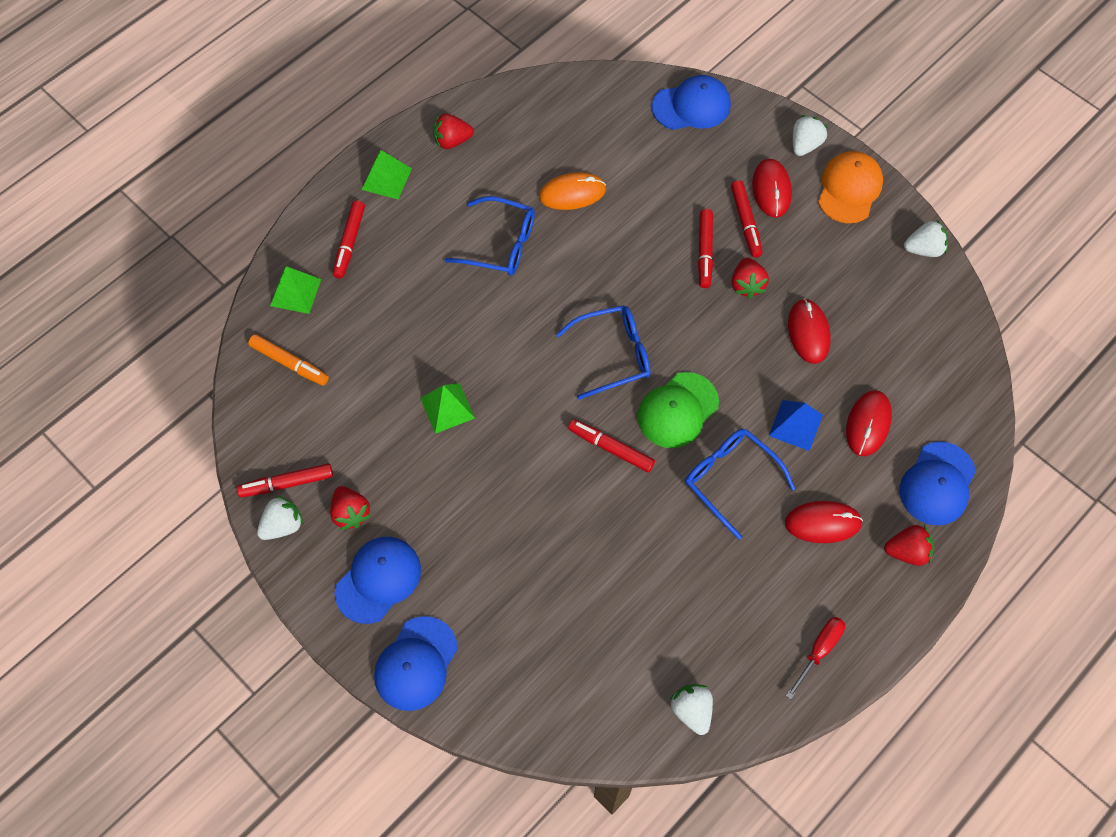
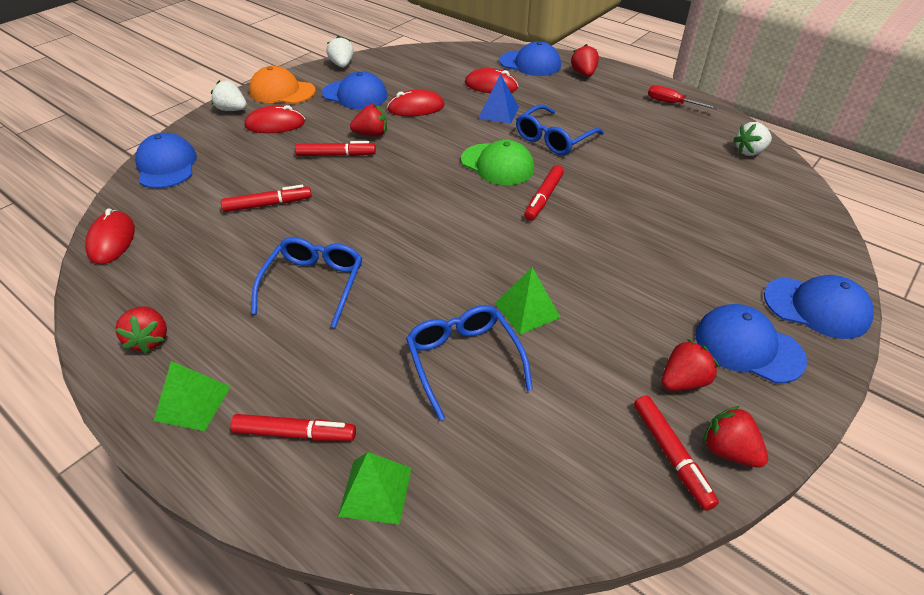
camera: 95 degrees left, 20 degrees down
orange marker [248,334,329,386] -> none
white strawberry [257,496,304,540] -> red strawberry [703,406,768,468]
orange mouse [539,172,606,210] -> none
blue glasses [556,305,650,400] -> blue glasses moved to [406,305,533,421]
red marker [731,180,763,257] -> red marker moved to [221,185,312,212]
red mouse [785,501,863,543] -> red mouse moved to [85,208,135,264]
none -> blue cap [322,71,388,109]

